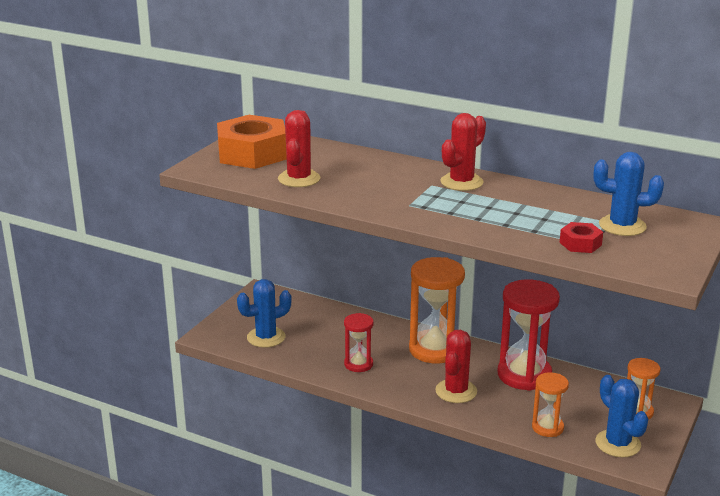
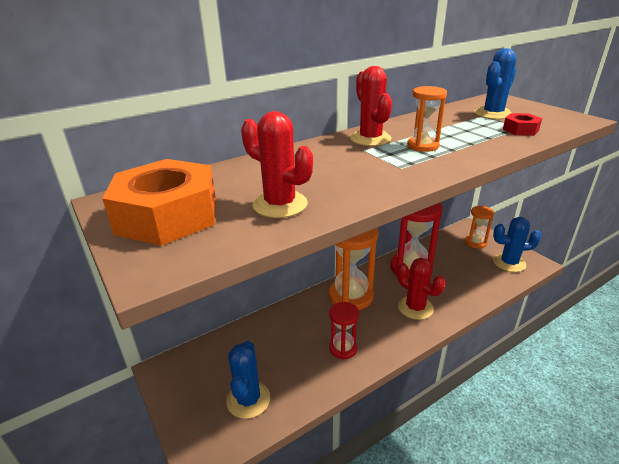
camera: 60 degrees left, 5 degrees up
orange hourglass [532,372,569,437] -> orange hourglass moved to [407,86,447,152]

